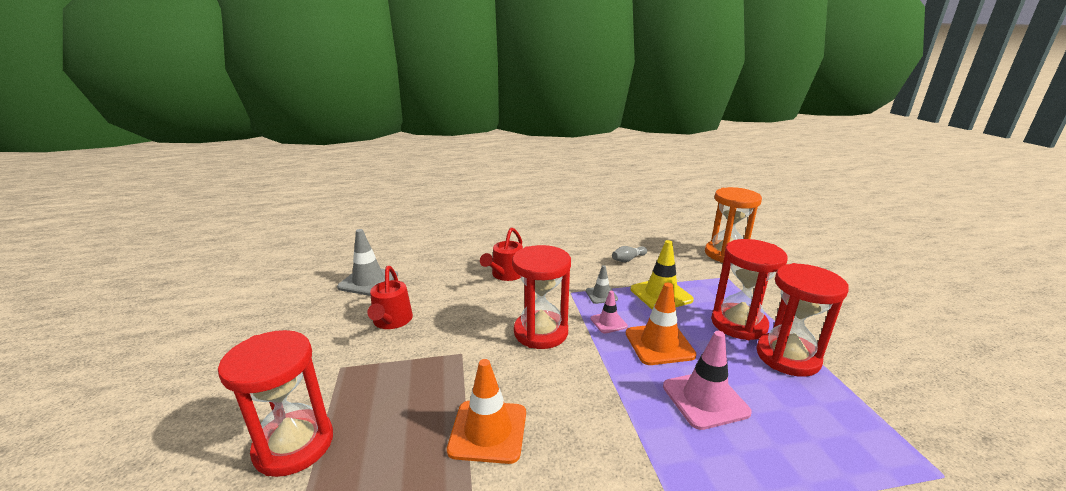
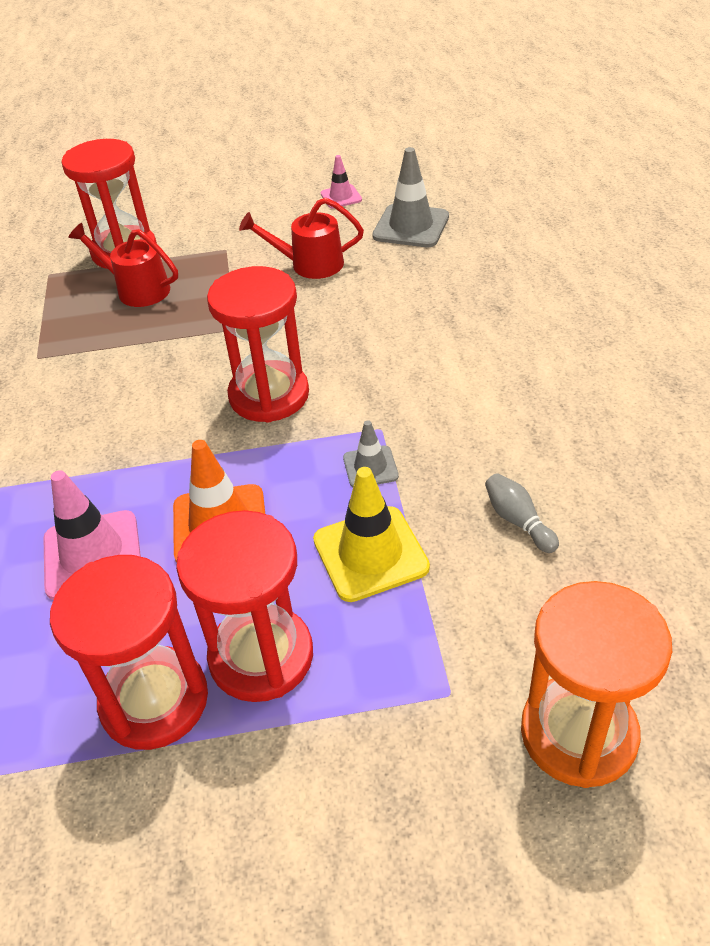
camera: 95 degrees right, 20 degrees up
orange traffic cone [447,359,526,464] -> none
red watering can [480,228,523,281] -> red watering can moved to [68,223,178,307]
pink traffic cone [590,291,628,334] -> pink traffic cone moved to [320,155,362,208]

